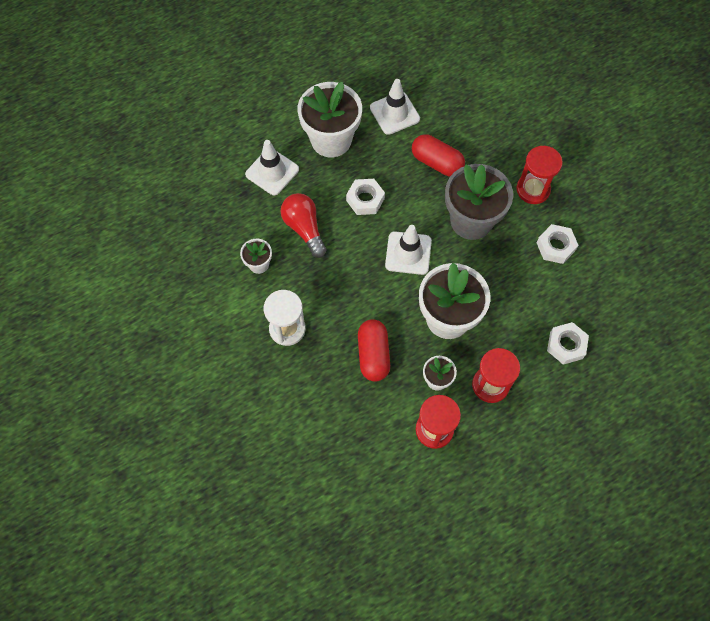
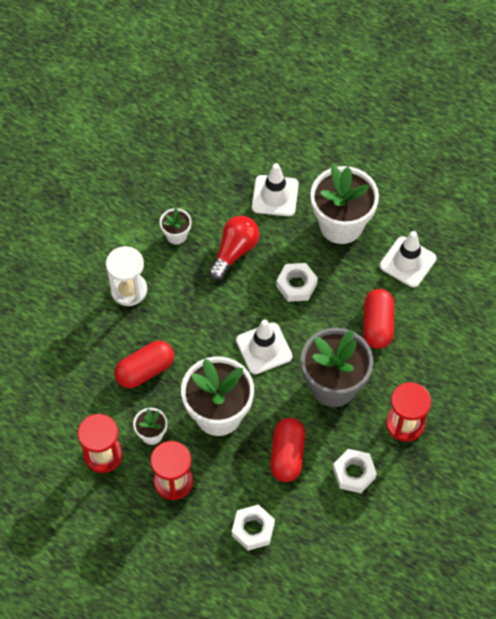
camera: 60 degrees right, 5 degrees down
none -> red capsule [270,418,305,482]

